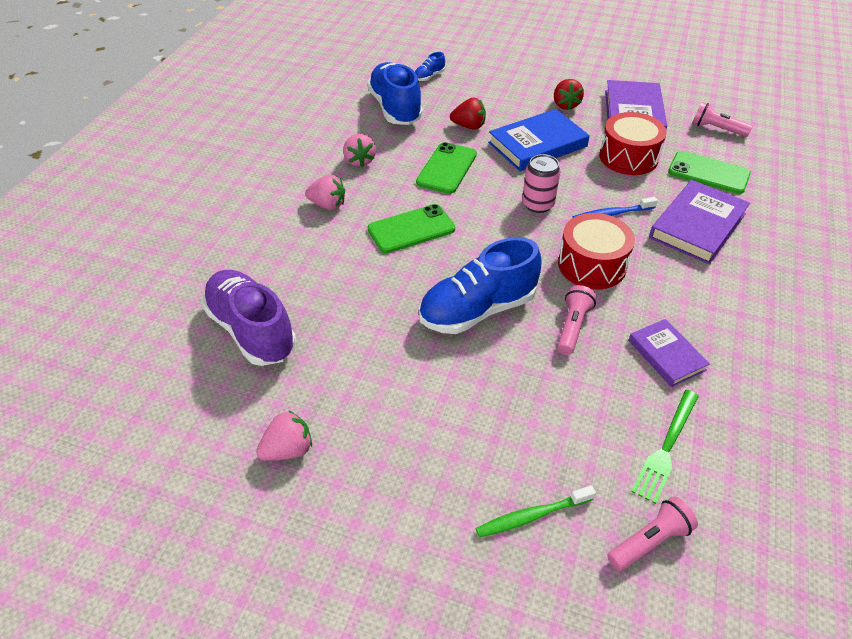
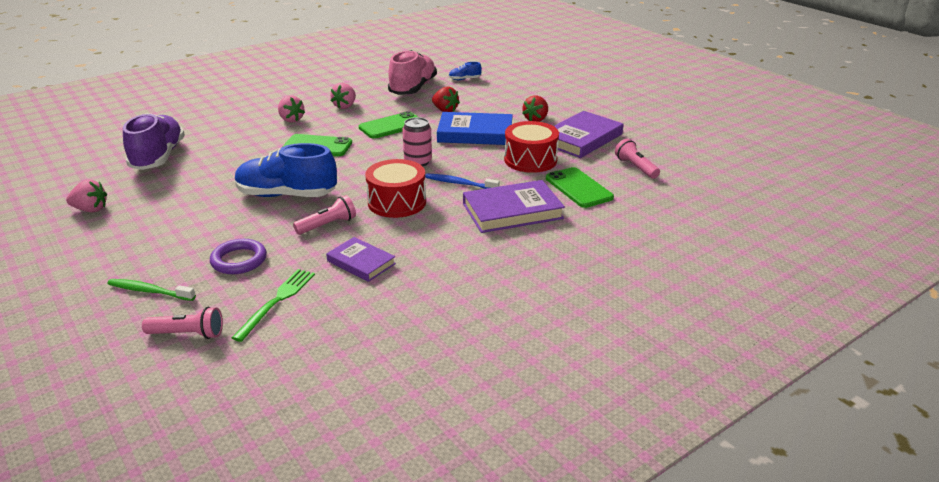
camera: 35 degrees right, 15 degrees down
blue shoe [367,62,423,125] -> pink shoe [388,50,437,95]
purple book [629,319,710,387] -> purple book turned 60 degrees counterclockwise [326,237,396,282]
green fork [631,390,699,504] -> green fork turned 135 degrees clockwise [231,269,315,342]
none -> purple ring [210,239,267,274]

